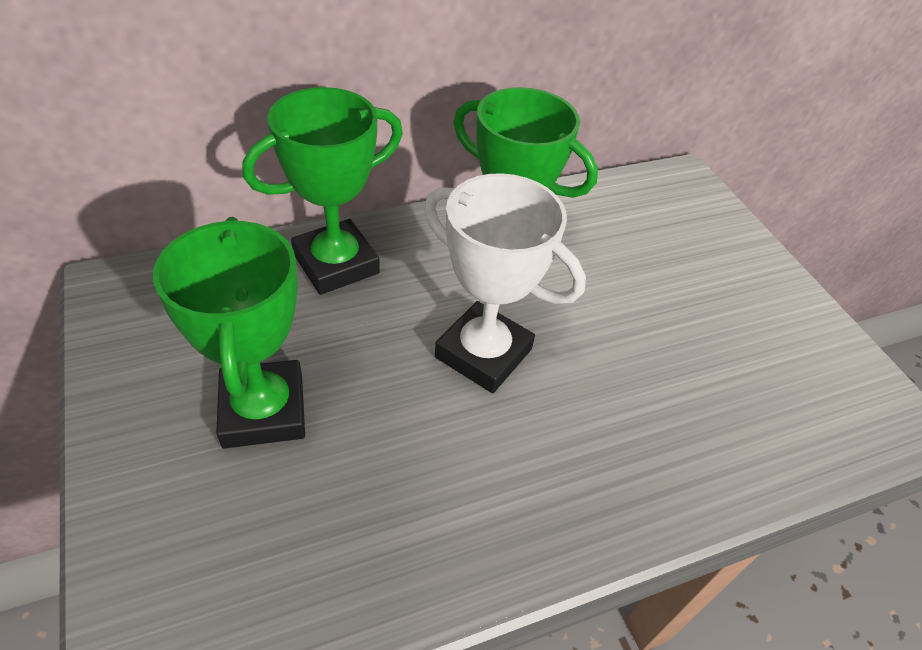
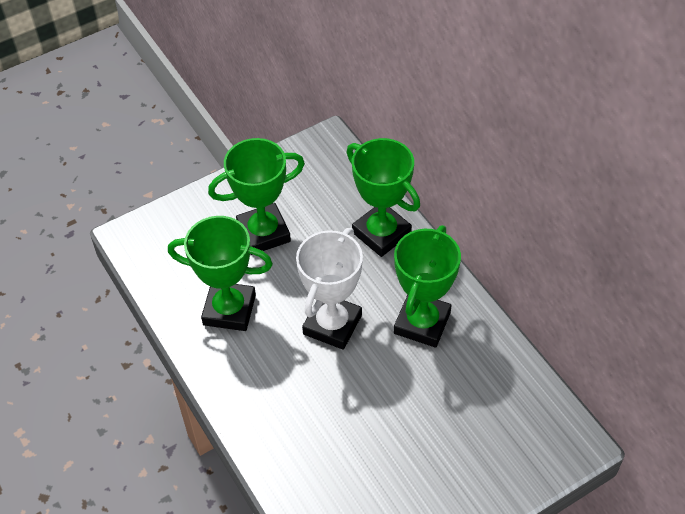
camera: 85 degrees right, 5 degrees up
none -> green trophy [168,216,273,331]

